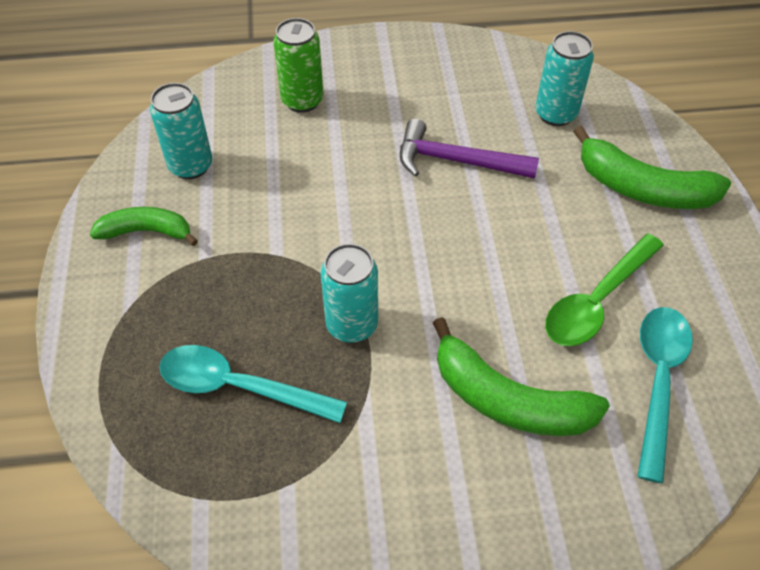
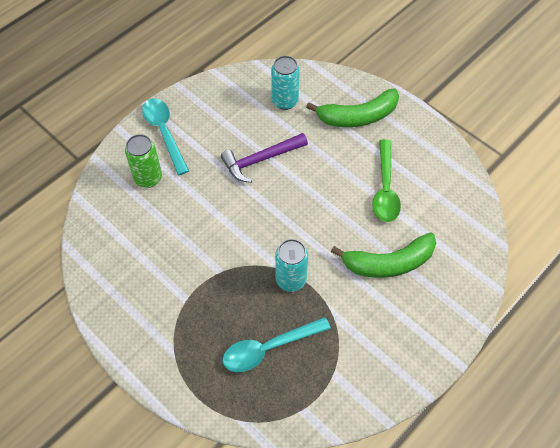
camera: 40 degrees left, 5 degrees up
green banana [90,207,198,246] -> none
turquoise can [150,83,212,179] -> none
turquoise spoon [637,307,693,483] -> turquoise spoon moved to [142,98,189,175]

